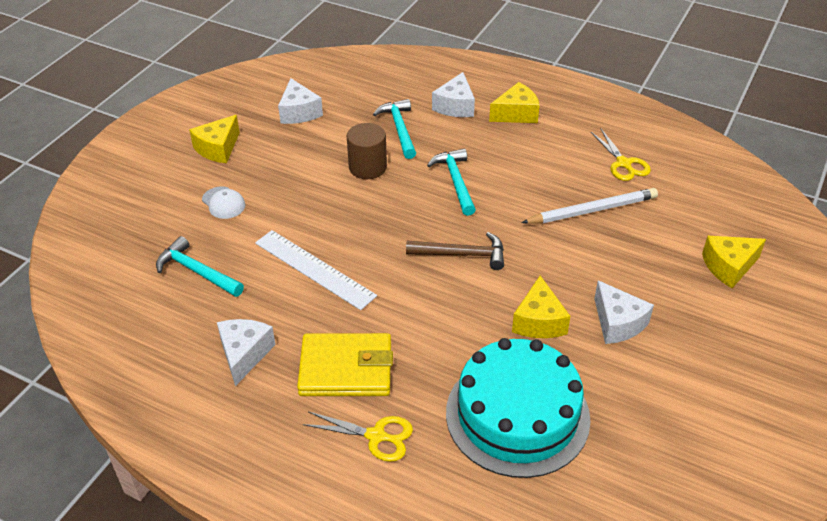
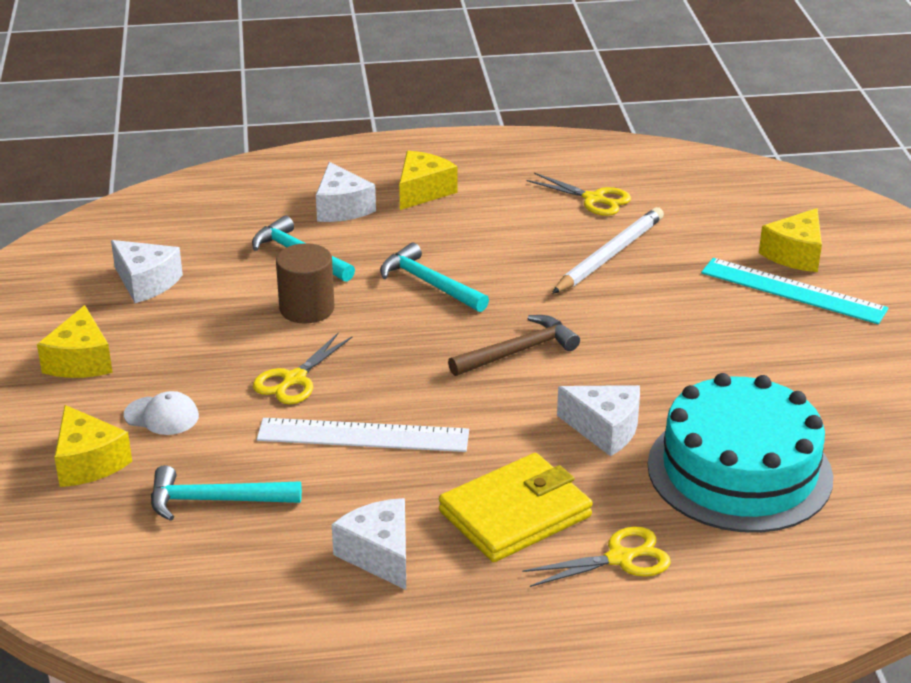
camera: 35 degrees left, 10 degrees down
yellow cheese [512,275,570,338] -> yellow cheese moved to [54,405,132,487]
white cheese [594,280,654,344] -> white cheese moved to [557,385,640,456]
none -> yellow scissors [253,332,353,404]
none -> turquoise ruler [701,258,889,324]

